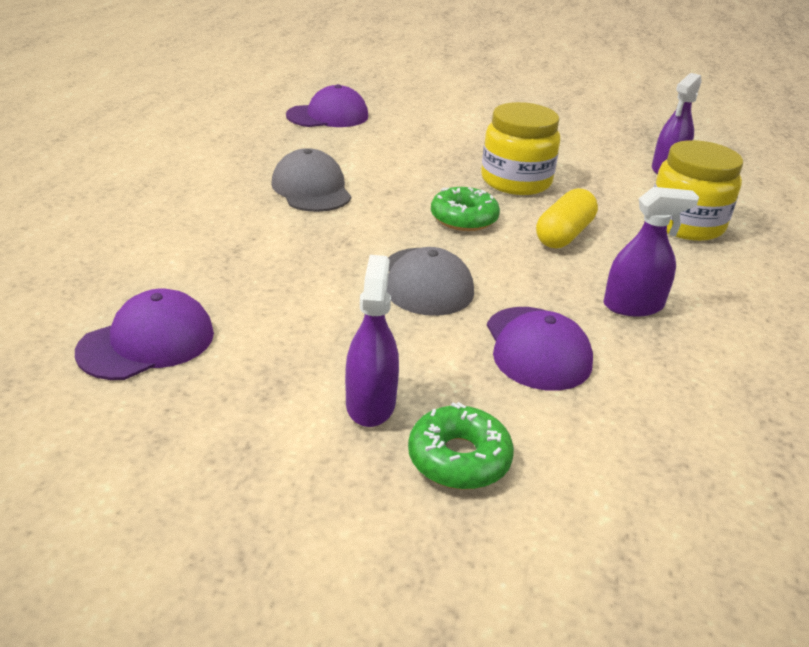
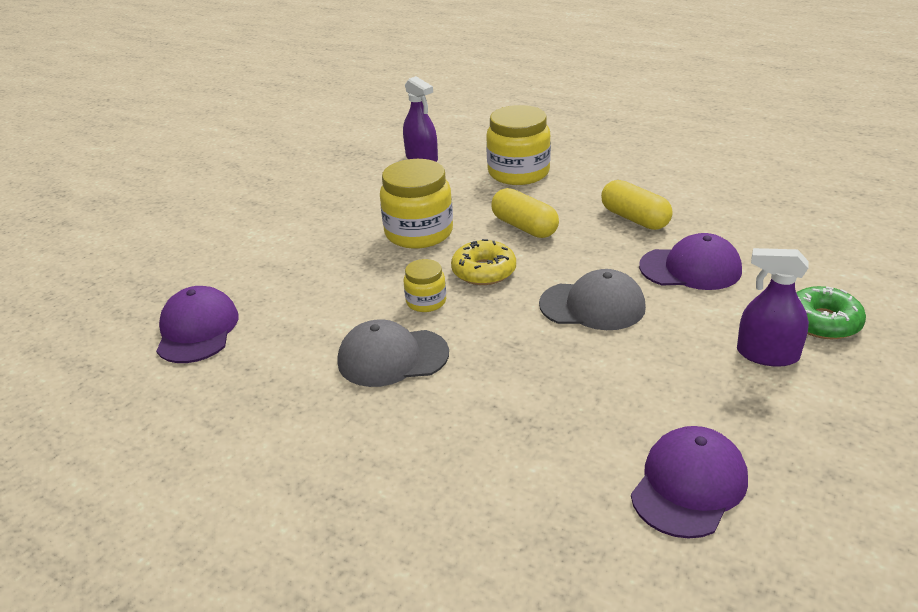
camera: 70 degrees left, 0 degrees up
purple cap [75,288,214,380] -> purple cap turned 60 degrees clockwise [631,426,748,539]
green donut [431,187,500,231] -> yellow donut [451,239,516,285]
purple spray bottle [603,187,699,316] -> yellow capsule [601,180,673,230]
none -> yellow jar [404,259,446,312]

